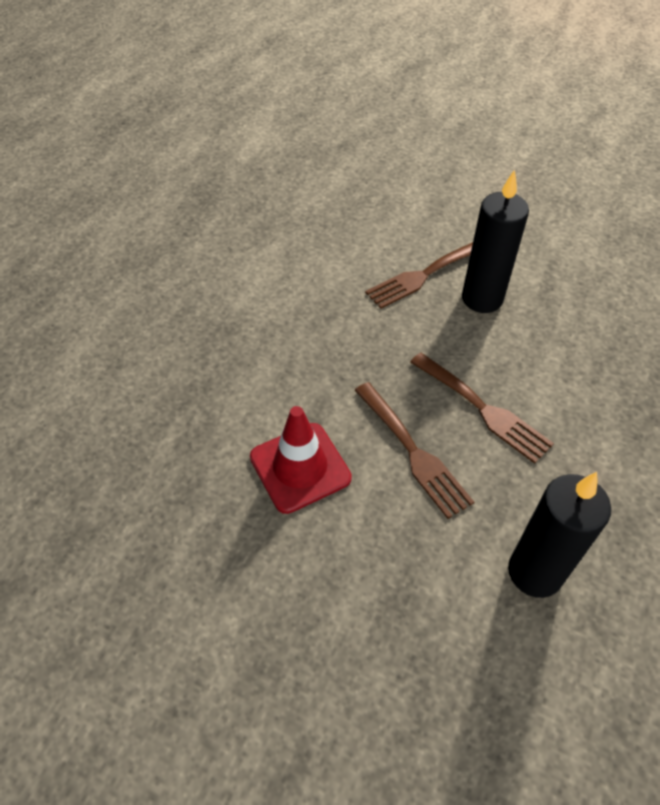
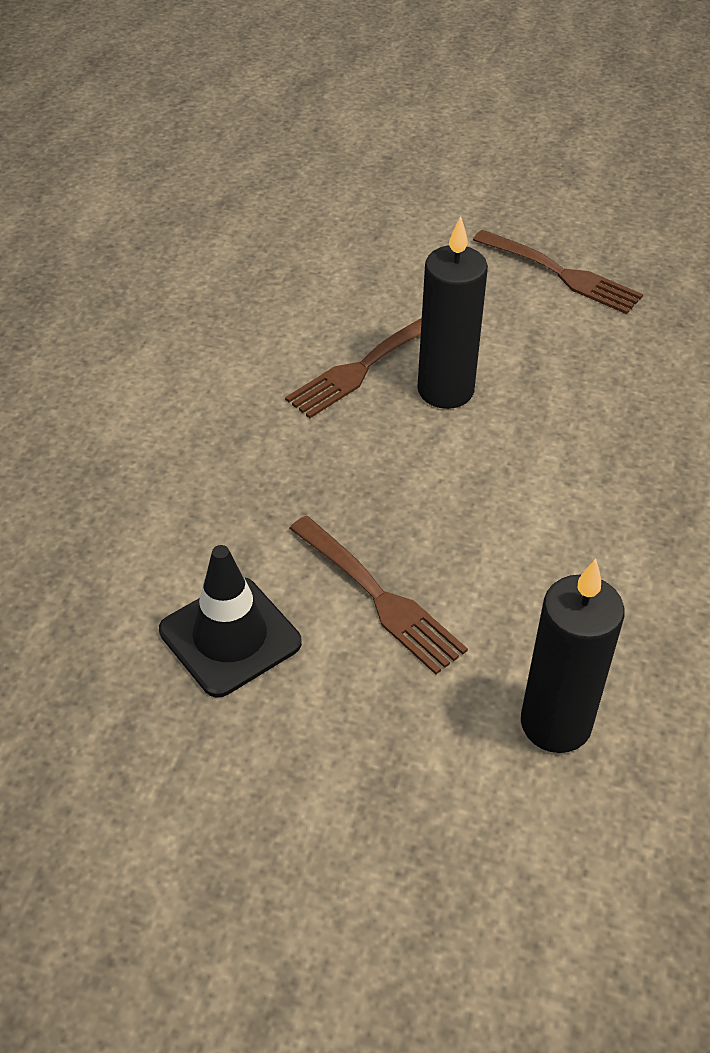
camera: 10 degrees left, 5 degrees down
red traffic cone [250,406,352,514] -> black traffic cone [159,545,302,697]
brown fork [410,353,554,464] -> brown fork moved to [473,230,643,314]

